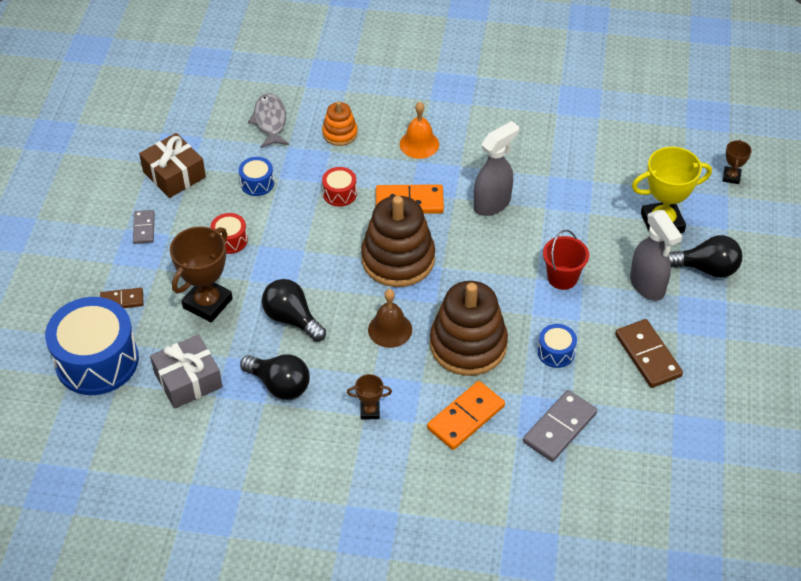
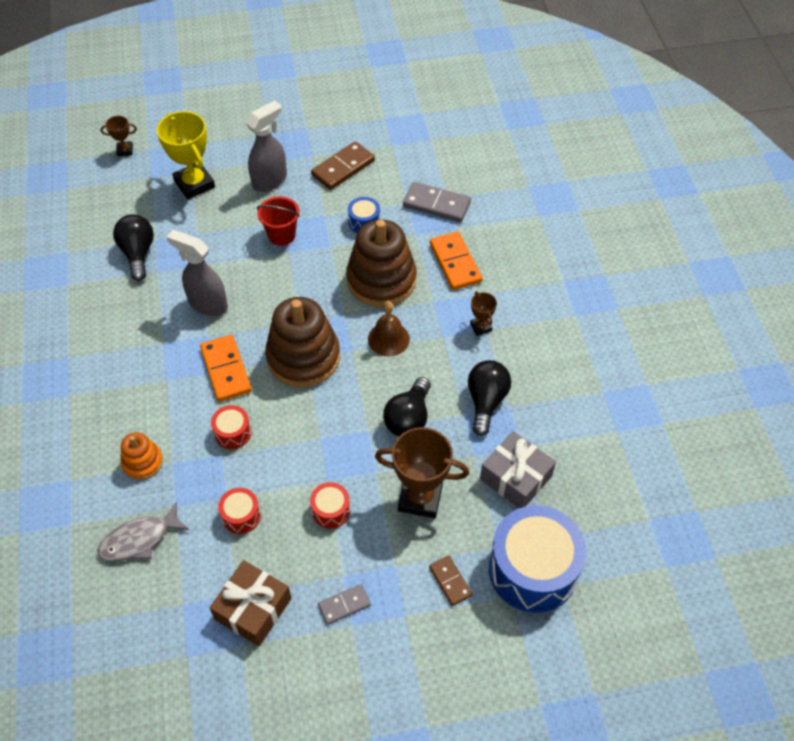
camera: 110 degrees left, 5 degrees up
blue drum [239,157,274,196] -> red drum [218,488,261,534]
orange bell [400,102,439,159] -> none
orange domino [427,381,505,450] -> orange domino turned 45 degrees clockwise [430,232,482,290]
black light bulb [669,235,743,278] -> black light bulb moved to [113,214,154,281]

